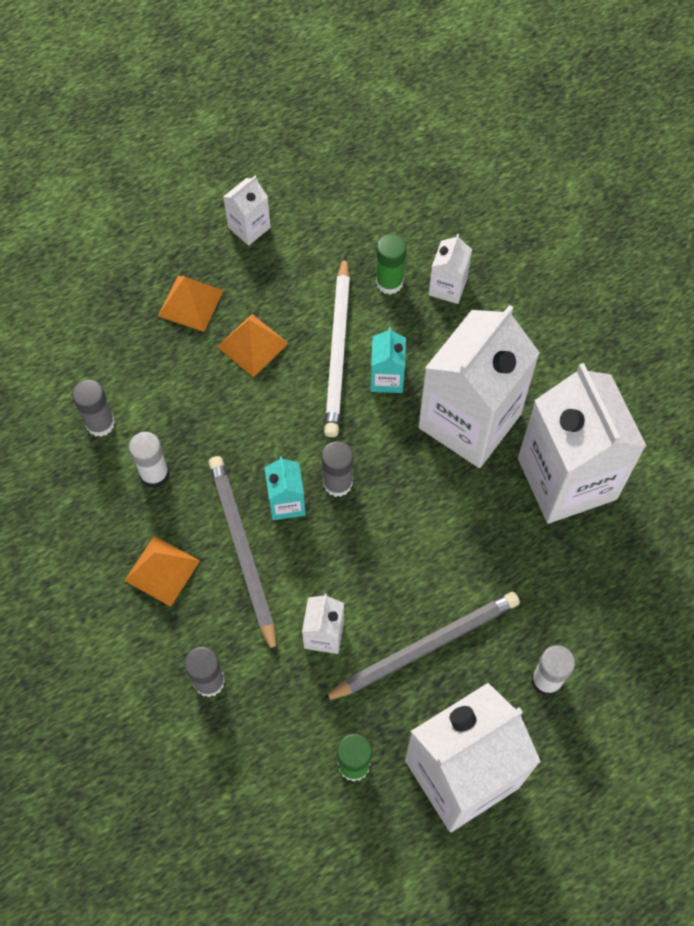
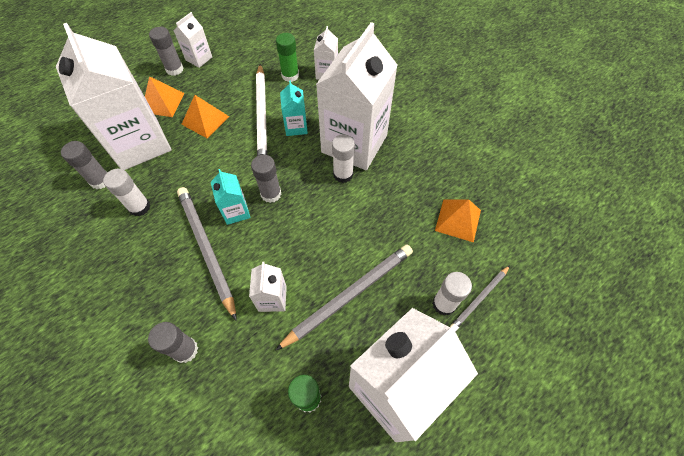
camera: 10 degrees left, 5 degrees down
orange pyramid [124,536,200,607] -> orange pyramid moved to [435,199,481,243]
white carton [518,363,646,524] -> white carton moved to [56,23,172,170]
none -> grey glue stick [149,27,184,76]
none -> white glue stick [332,134,355,183]
none -> grey pencil [450,265,510,328]

